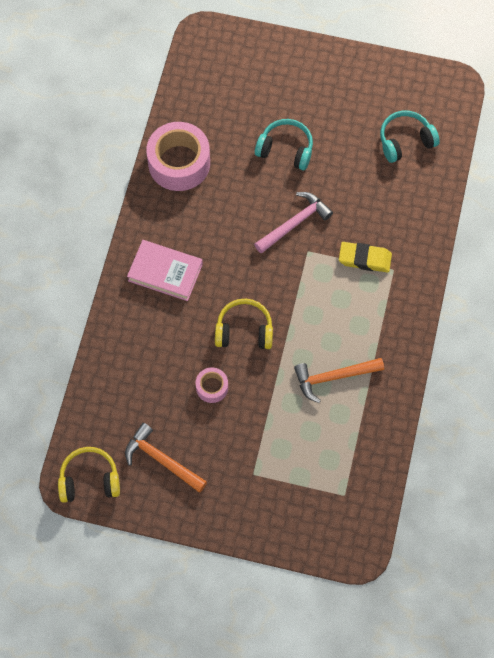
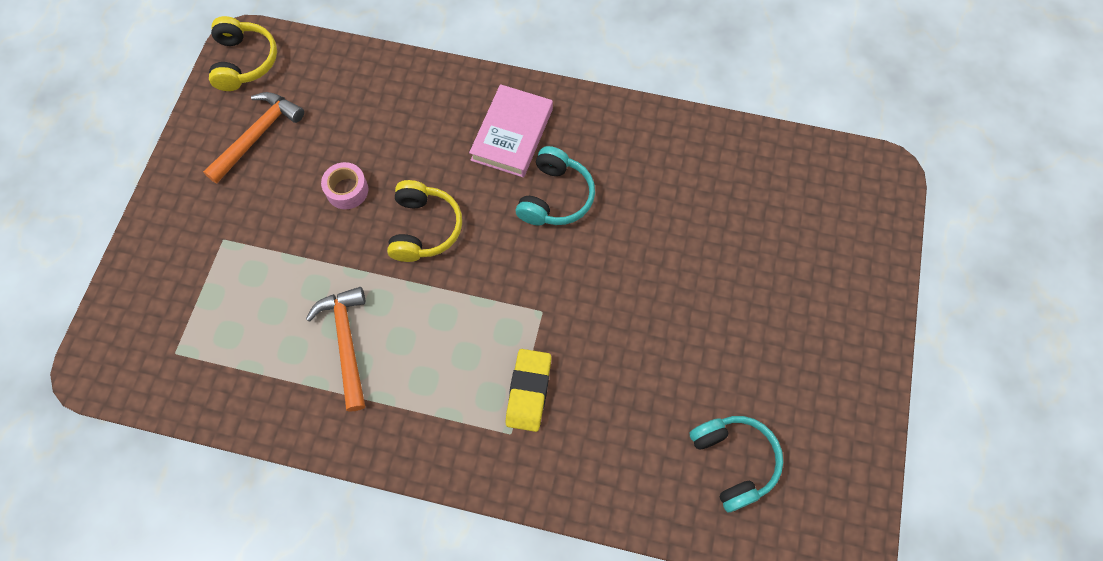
camera: 90 degrees right, 0 degrees up
pink tape [146,122,210,191] -> none
pink hammer [254,192,333,254] -> none
turquoise headphones [255,119,313,170] -> turquoise headphones moved to [516,146,595,225]

